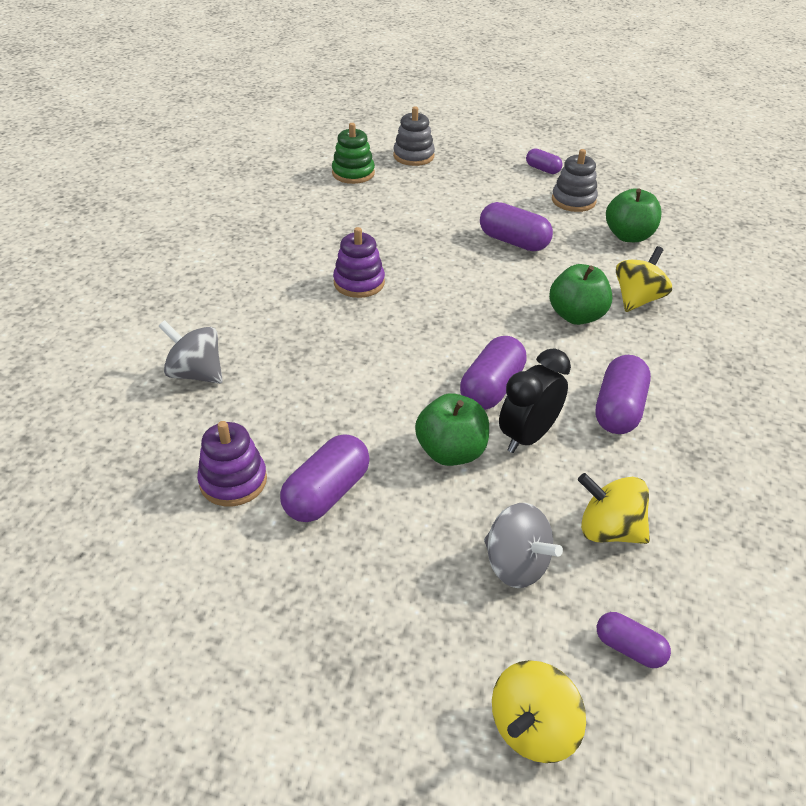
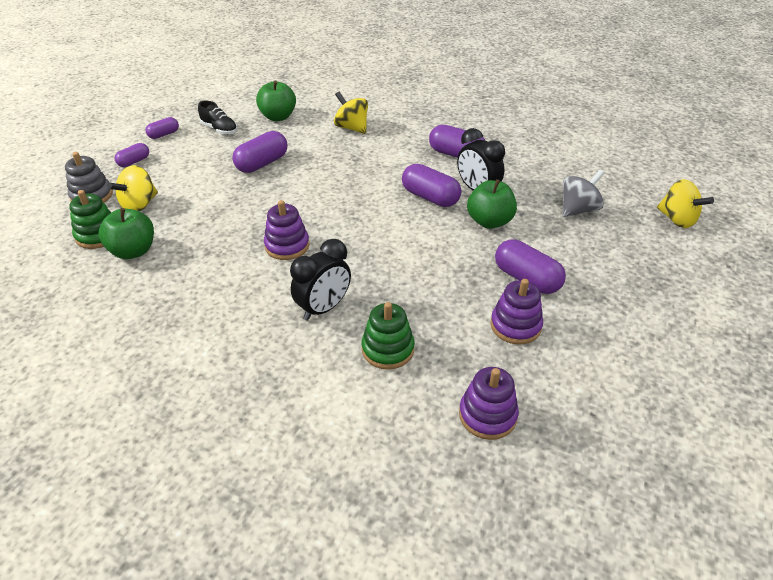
camera: 80 degrees left, 0 degrees up
grey spinning top [159,320,223,384] -> green stacking toy [362,302,415,370]
green apple [549,264,612,325] -> green apple moved to [99,208,154,259]
grey stacking toy [552,149,598,212] -> black shoe [198,101,237,135]
yellow spinning top [578,473,650,544] -> yellow spinning top moved to [108,165,158,211]
purple capsule [597,612,671,668] -> purple capsule moved to [115,143,149,167]
none -> black clock [290,239,351,321]
none -> purple stacking toy [459,367,519,440]

